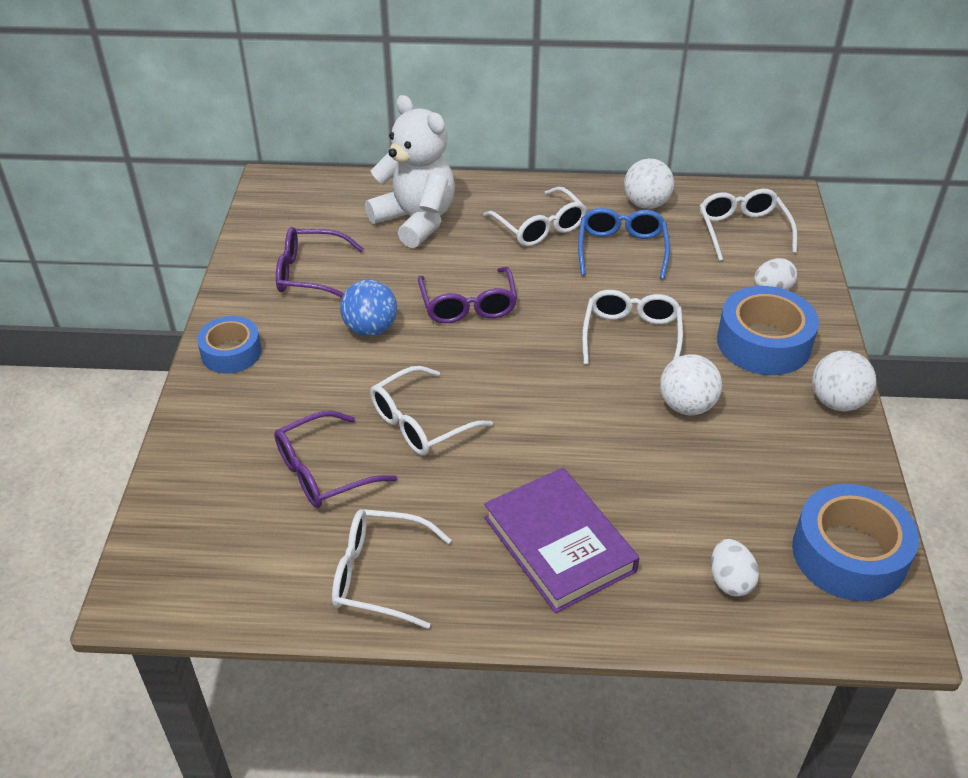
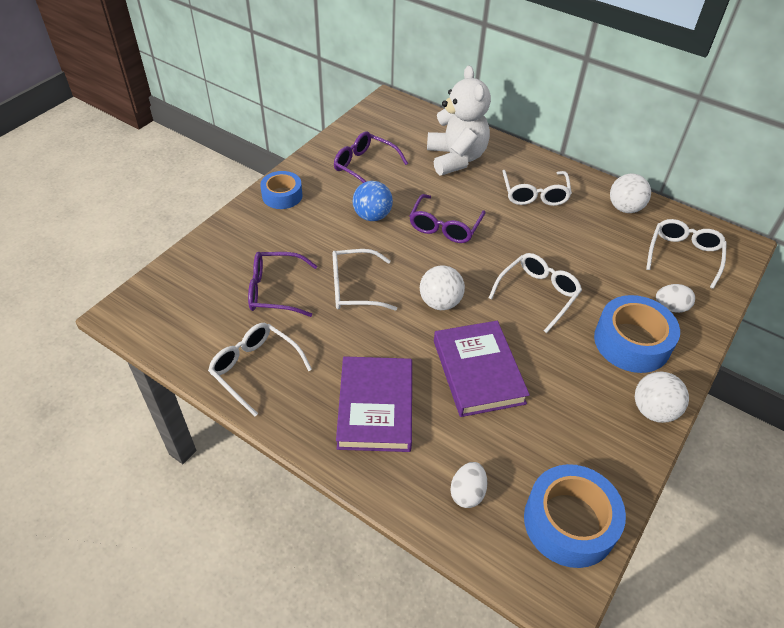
camera: 30 degrees right, 5 degrees up
blue glasses [578,208,670,279] -> none
white ball [660,354,722,415] -> white ball moved to [420,265,465,310]
none -> purple book [434,321,530,417]

